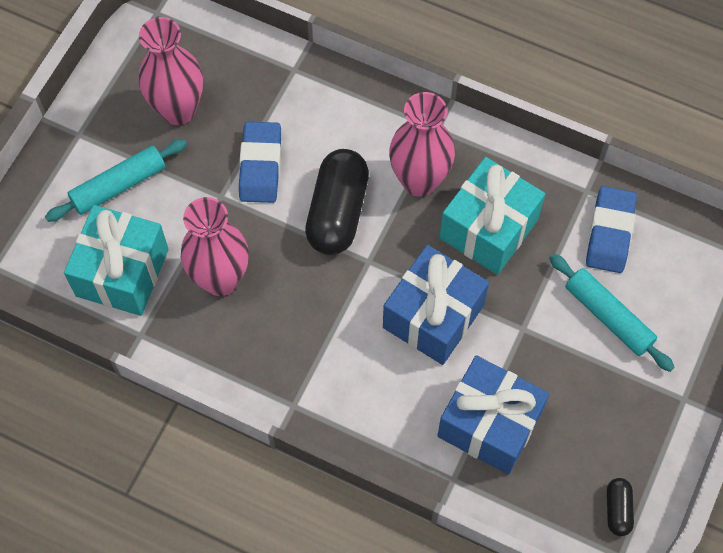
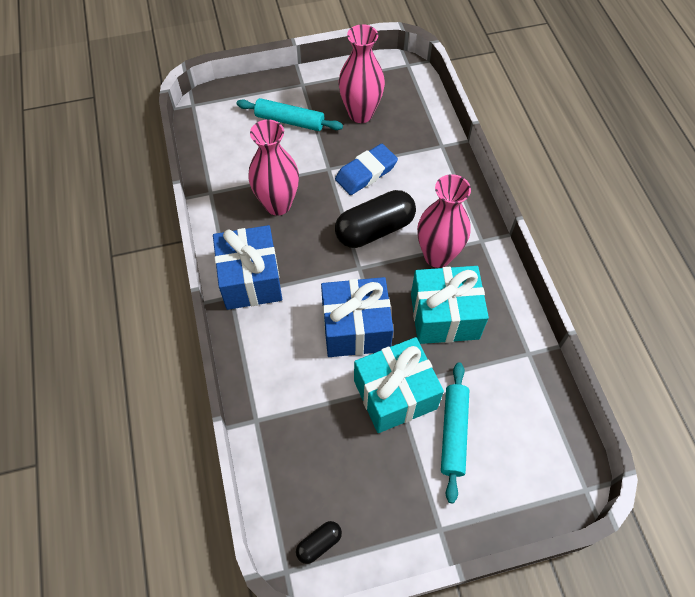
camera: 50 degrees right, 5 degrees down
turquoise gift [64,205,169,316] -> turquoise gift moved to [354,337,444,433]
blue gift [437,355,549,475] -> blue gift moved to [213,225,282,310]
blue eraser [586,186,637,273] -> none

